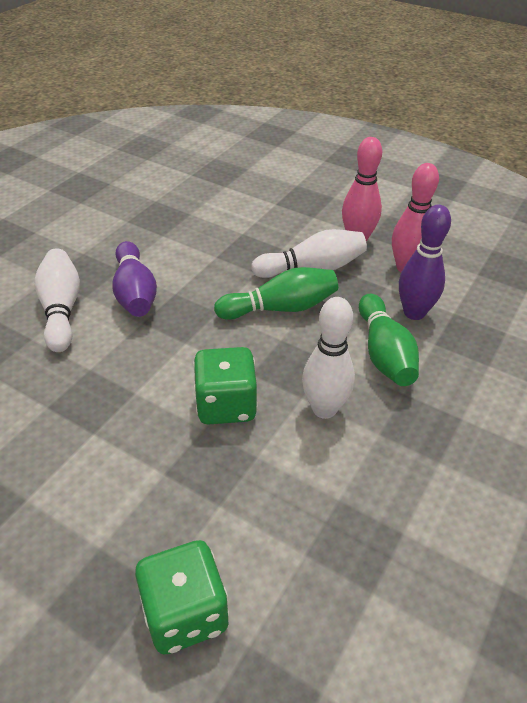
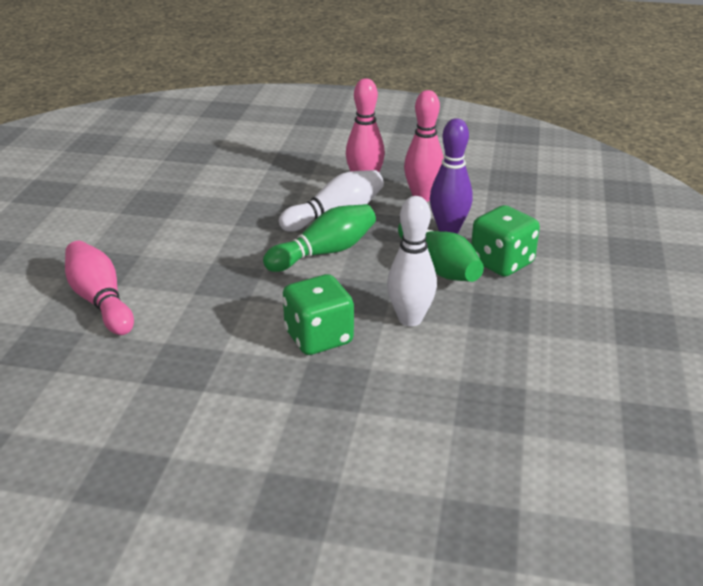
camera: 20 degrees left, 10 degrees down
white bowling pin [34,248,80,352] -> pink bowling pin [65,241,134,335]
purple bowling pin [112,241,157,317] -> none
green dice [135,540,229,654] -> green dice moved to [471,205,540,277]

